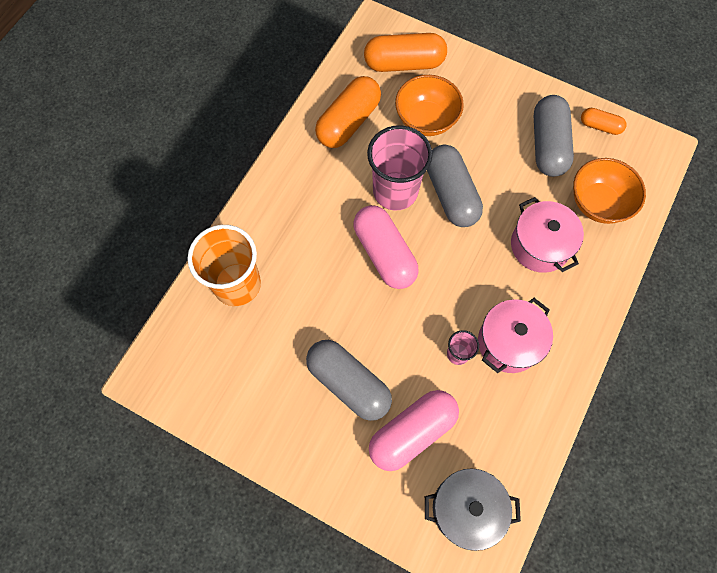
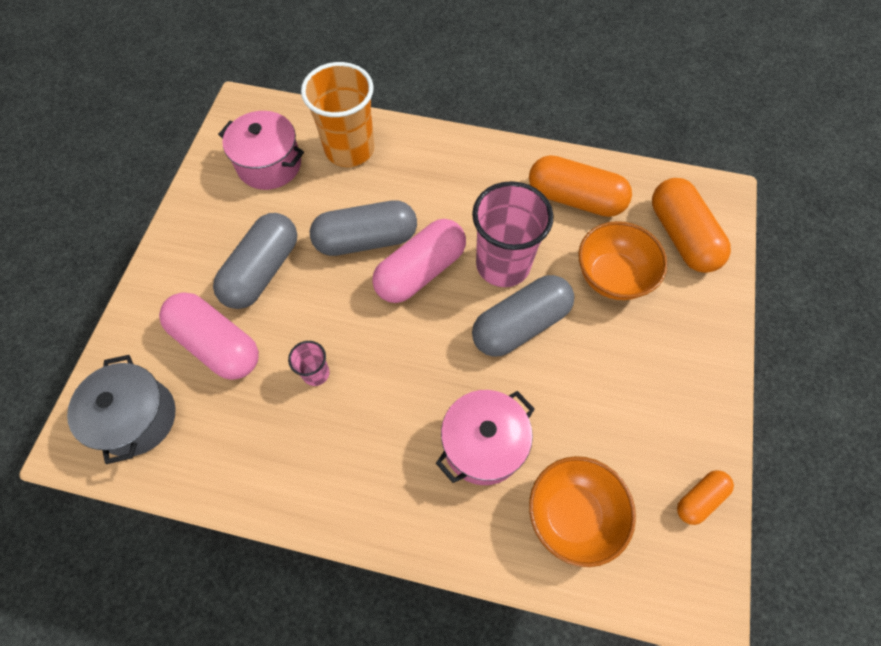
camera: 75 degrees right, 5 degrees down
pink pot [478,298,553,373] -> pink pot moved to [218,111,304,190]
grey capsule [534,95,574,177] -> grey capsule moved to [310,200,417,256]
orange capsule [581,108,626,135] -> orange capsule turned 45 degrees clockwise [677,470,734,525]

